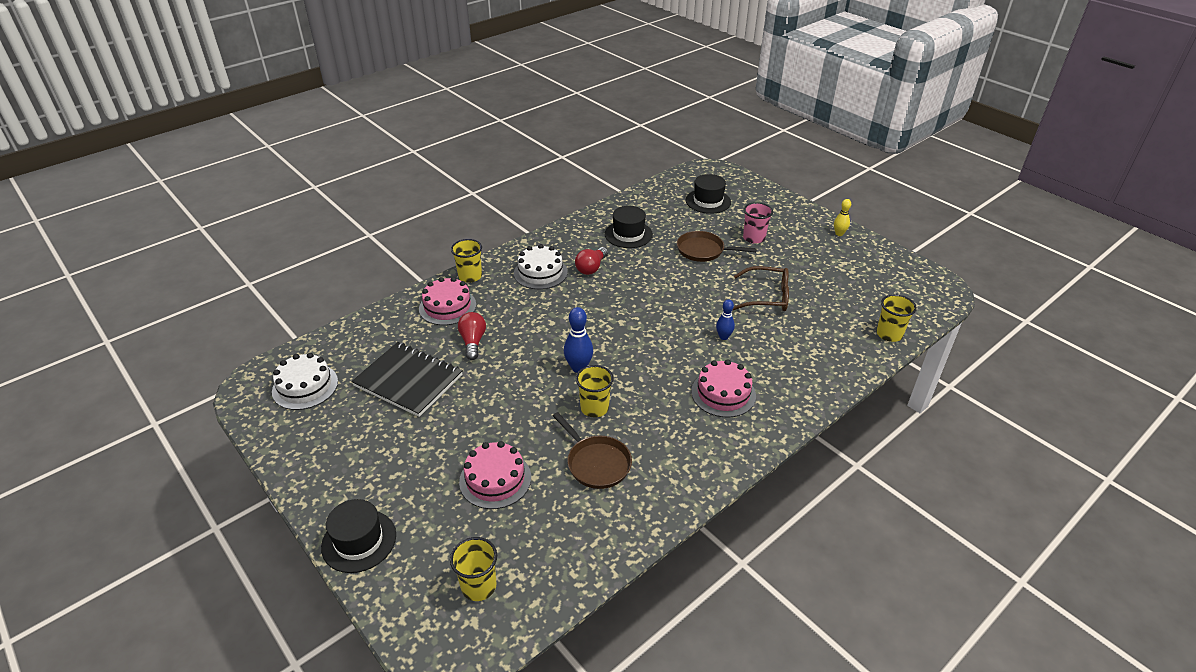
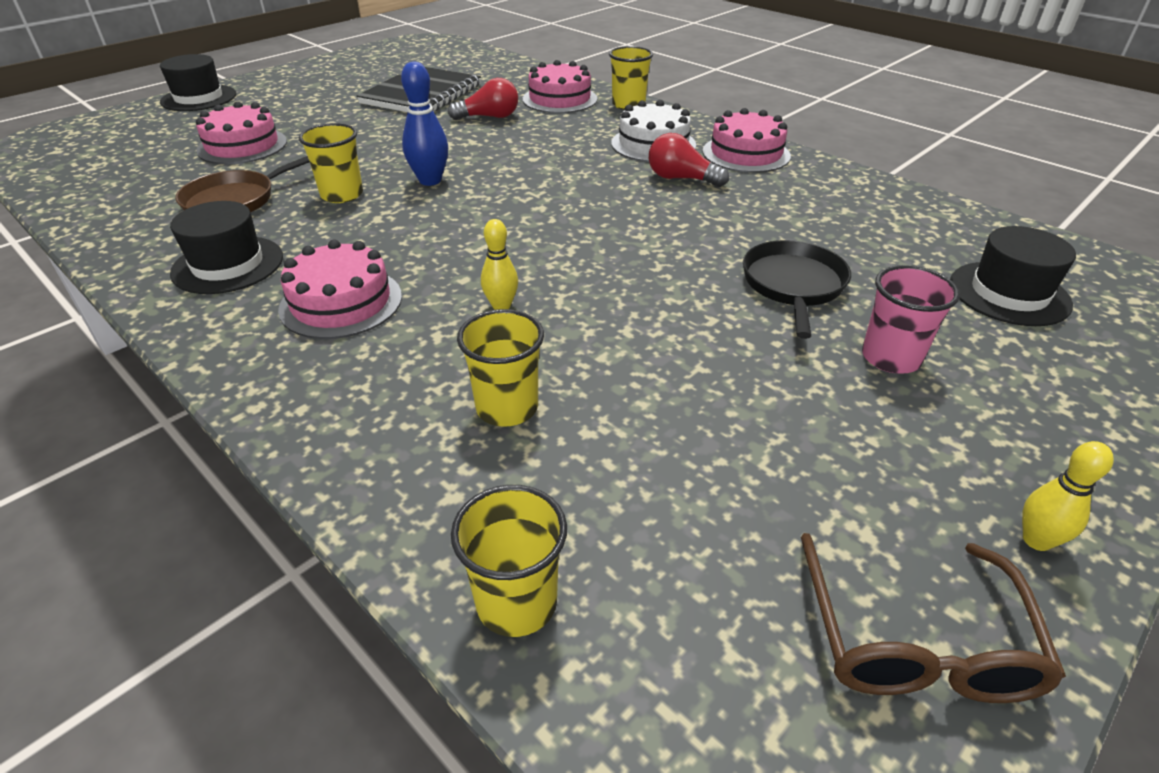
camera: 85 degrees right, 0 degrees up
white cake [272,353,338,410] -> none
yellow cup [450,537,497,601] -> yellow cup moved to [457,309,544,427]
black hat [605,206,653,248] -> black hat moved to [170,201,283,294]
brown pan [677,231,757,262] -> black pan [743,240,851,339]
blue bowling pin [716,299,735,340] -> yellow bowling pin [481,219,518,310]
brown glasses [733,266,789,311] -> brown glasses moved to [801,533,1066,703]
none -> pink cake [703,108,791,173]

